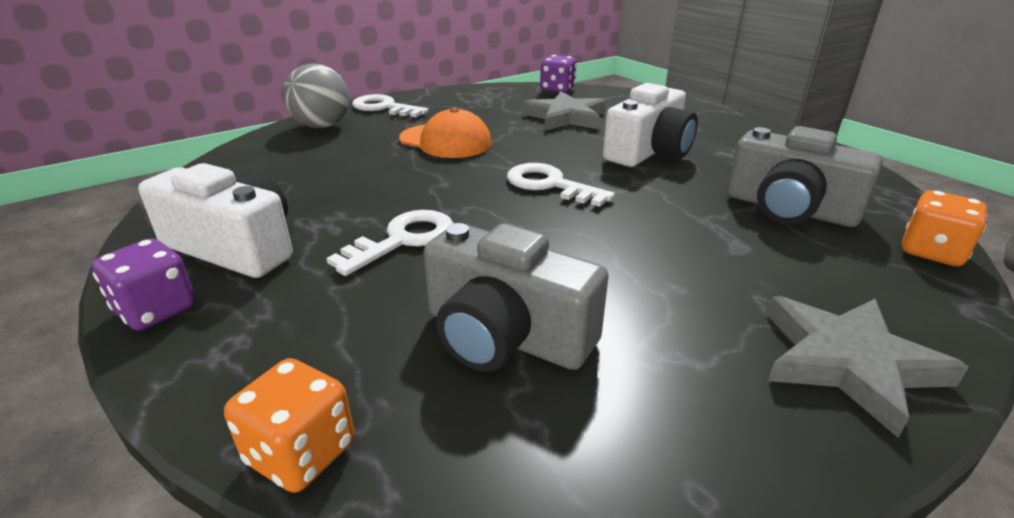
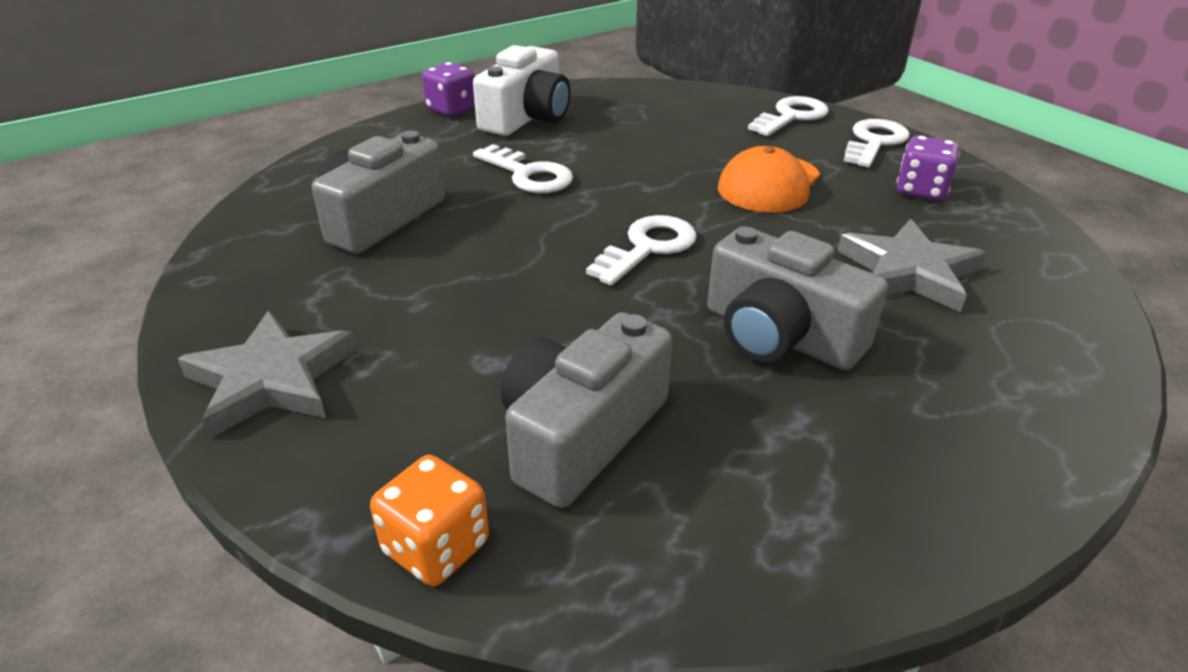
camera: 90 degrees right, 5 degrees up
orange dice [224,358,354,493] -> none
grey ball [283,63,349,128] -> white key [748,96,829,136]
purple dice [540,55,577,93] -> purple dice moved to [896,136,960,201]
white camera [603,83,698,167] -> grey camera [707,226,888,370]

